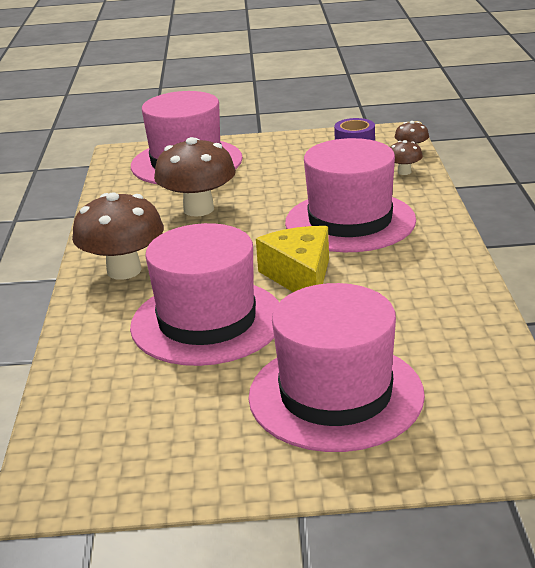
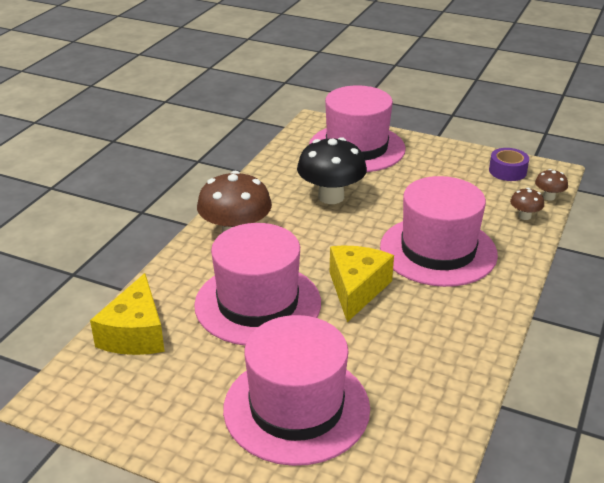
camera: 25 degrees right, 5 degrees up
brown mushroom [154,137,236,217] -> black mushroom [297,137,367,204]
none -> yellow cheese [90,273,165,355]

